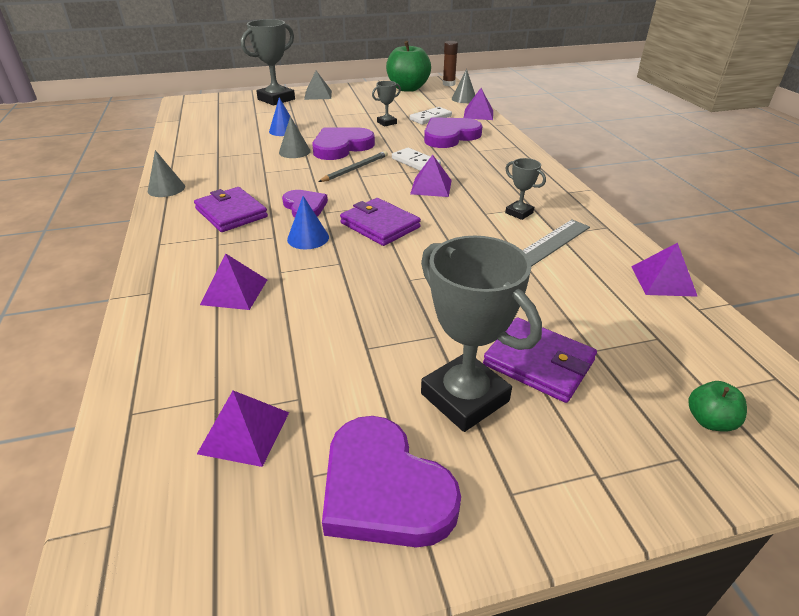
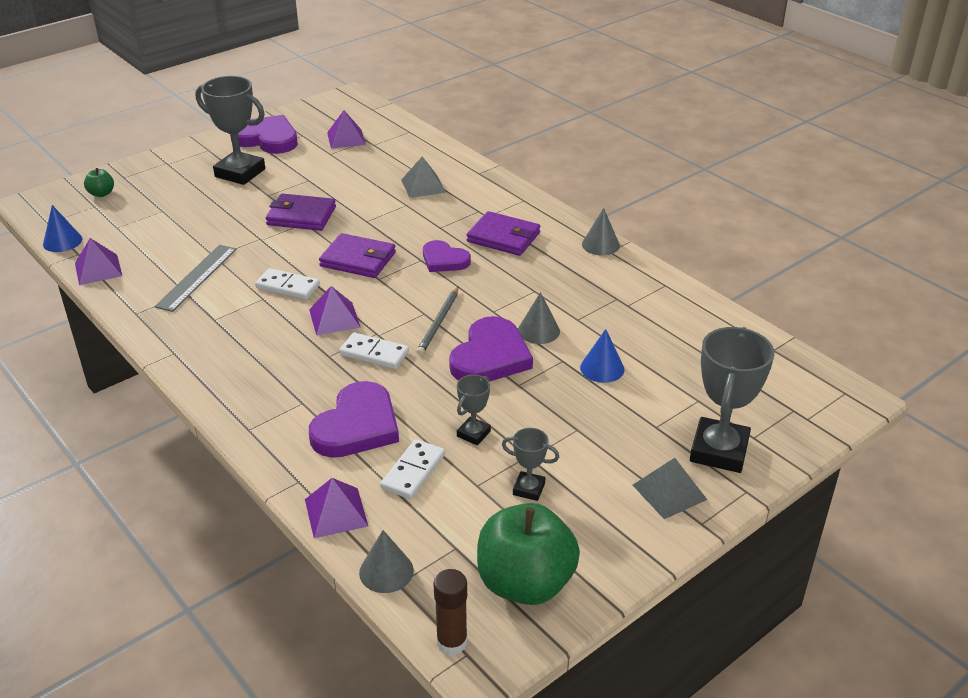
camera: 155 degrees right, 0 degrees up
purple pyramid [200,253,267,310] -> grey pyramid [401,156,446,198]
blue cone [287,196,329,249] -> blue cone moved to [43,205,82,252]
purple wallet [483,317,597,403] -> purple wallet moved to [266,194,336,231]
grey trophy [505,158,546,220] -> grey trophy moved to [502,428,559,501]
none -> white domino [255,268,320,300]

